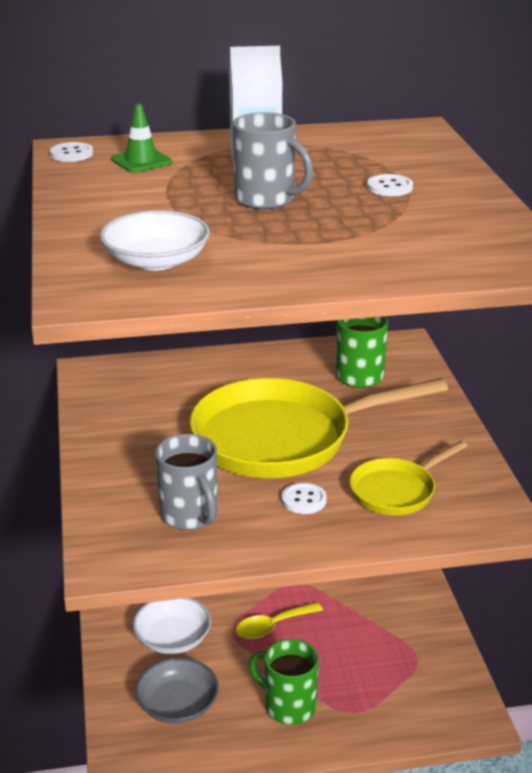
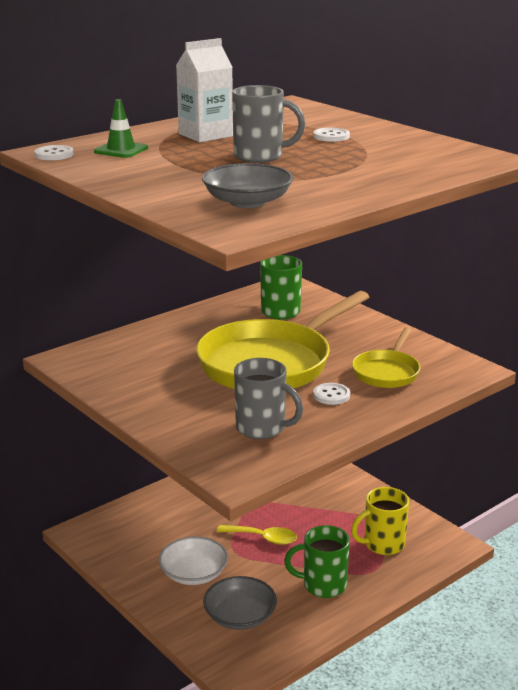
camera: 30 degrees left, 5 degrees down
white bowl [100,211,210,271] -> grey bowl [202,163,293,208]
yellow spoon [236,602,323,639] -> yellow spoon turned 105 degrees counterclockwise [217,525,297,545]
none -> yellow mug [351,487,409,555]

